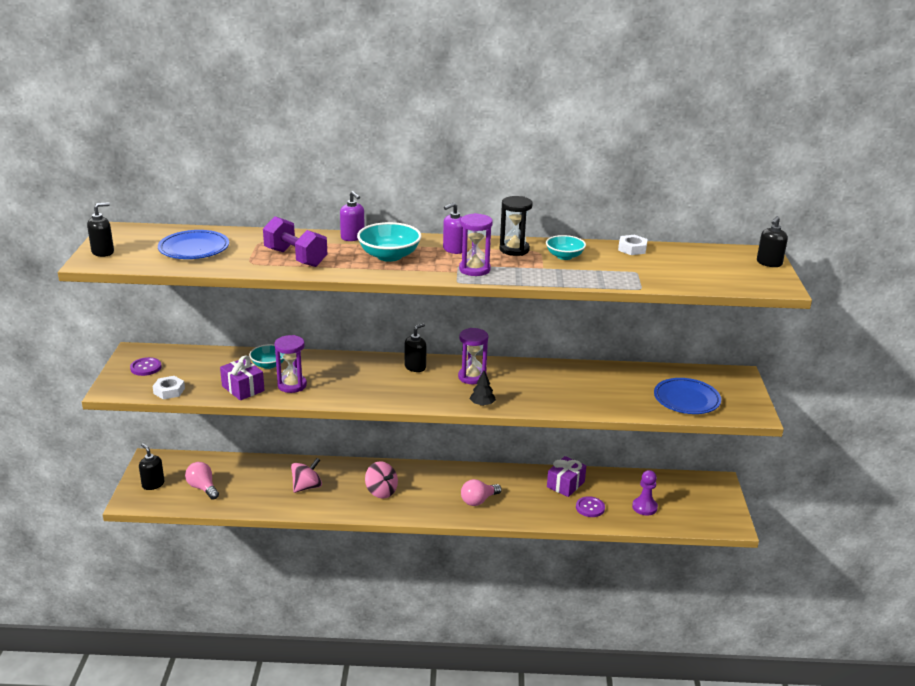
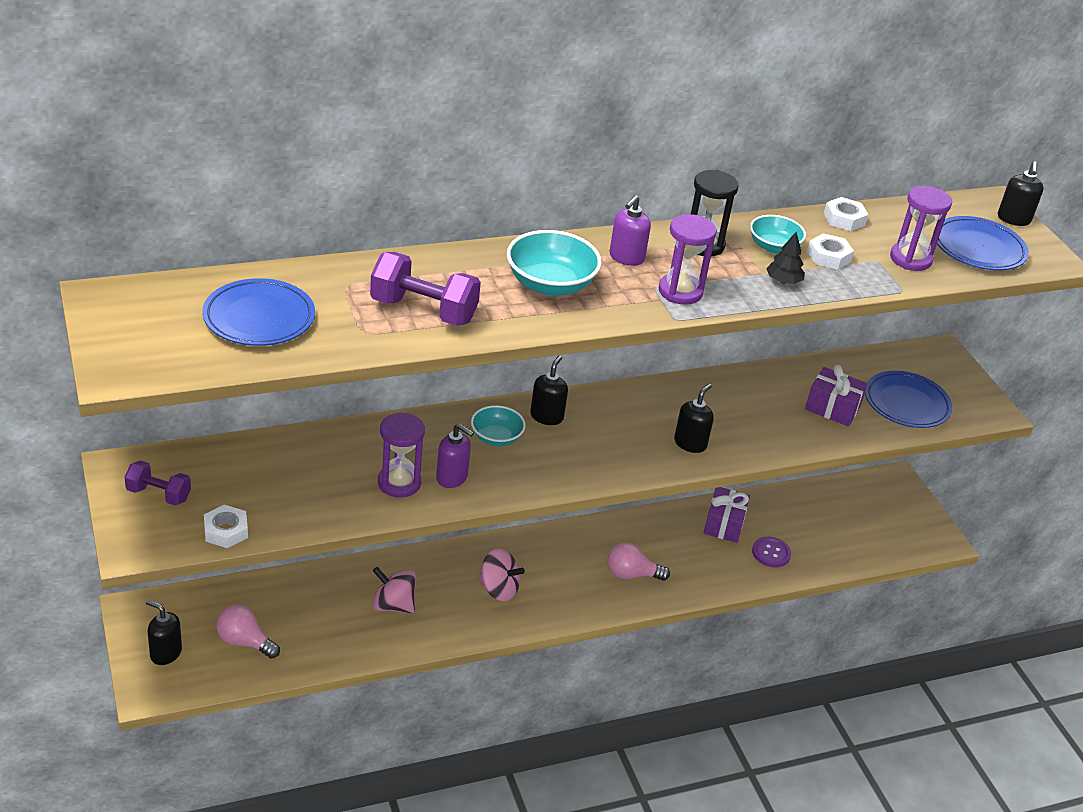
camera: 25 degrees left, 10 degrees up
black soap dispenser [87,202,114,257] -> black soap dispenser moved to [674,384,714,453]
purple button [130,357,162,376] -> purple dumbbell [125,460,191,506]
purple gift [220,355,265,400] -> purple gift moved to [805,365,867,426]
turquoise bowl [249,344,284,369] -> turquoise bowl moved to [471,405,526,446]
pink spinning top [291,458,322,493] -> pink spinning top turned 90 degrees counterclockwise [372,567,416,614]
purple soap dispenser [340,191,365,241] -> purple soap dispenser moved to [436,424,474,488]
purple hourglass [458,328,488,384] -> purple hourglass moved to [890,186,952,271]
pink light bulb [461,479,502,506] -> pink light bulb turned 60 degrees clockwise [607,543,670,581]
black tree [470,371,496,406] -> black tree moved to [766,232,805,284]
purple pawn [632,470,658,515] -> none
none -> white nut [807,233,854,270]
none -> blue plate [933,216,1029,270]

